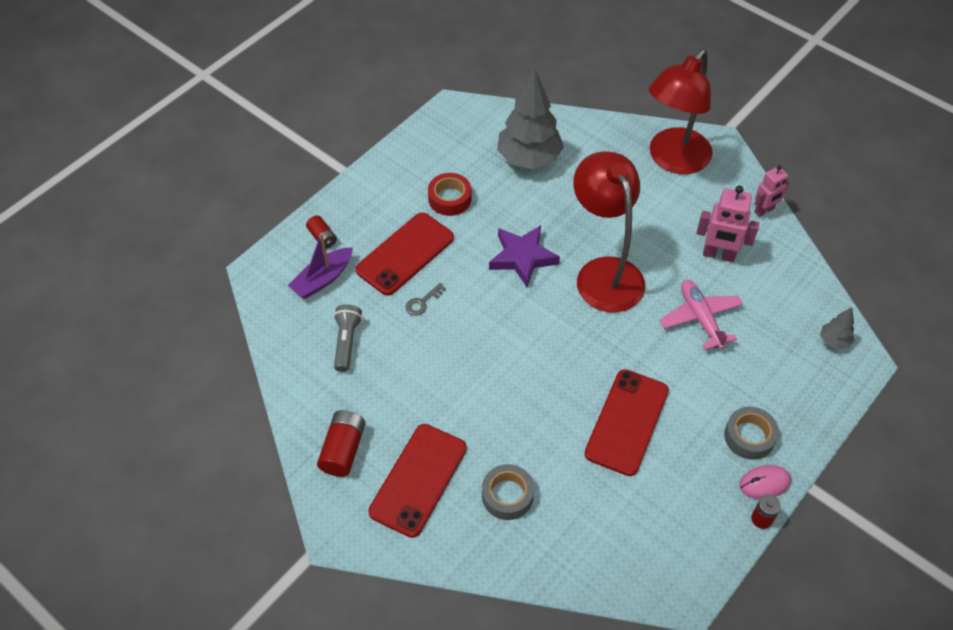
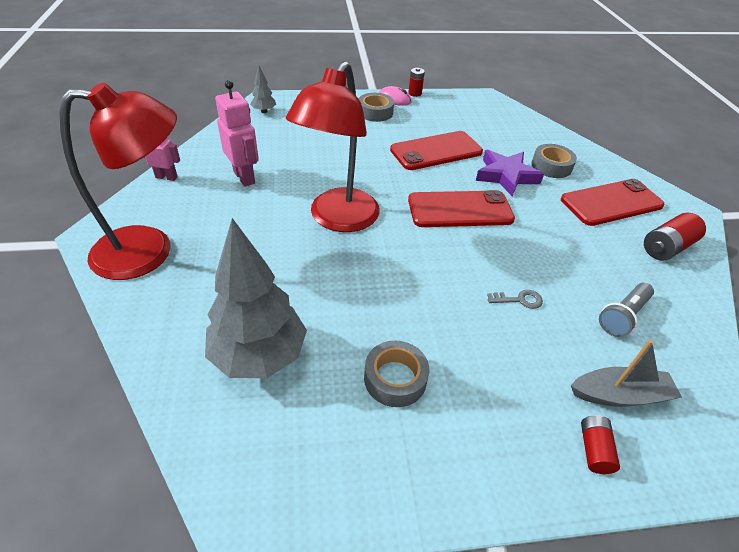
camera: 140 degrees left, 10 degrees down
purple boat [288,233,353,299] -> grey boat [571,340,682,407]
red phone [355,212,454,296] -> red phone moved to [408,190,515,227]
red tape [428,173,472,216] -> grey tape [364,341,429,407]
purple star [489,225,560,287] -> purple star moved to [476,150,544,196]
pink plane [660,280,743,350] -> none

